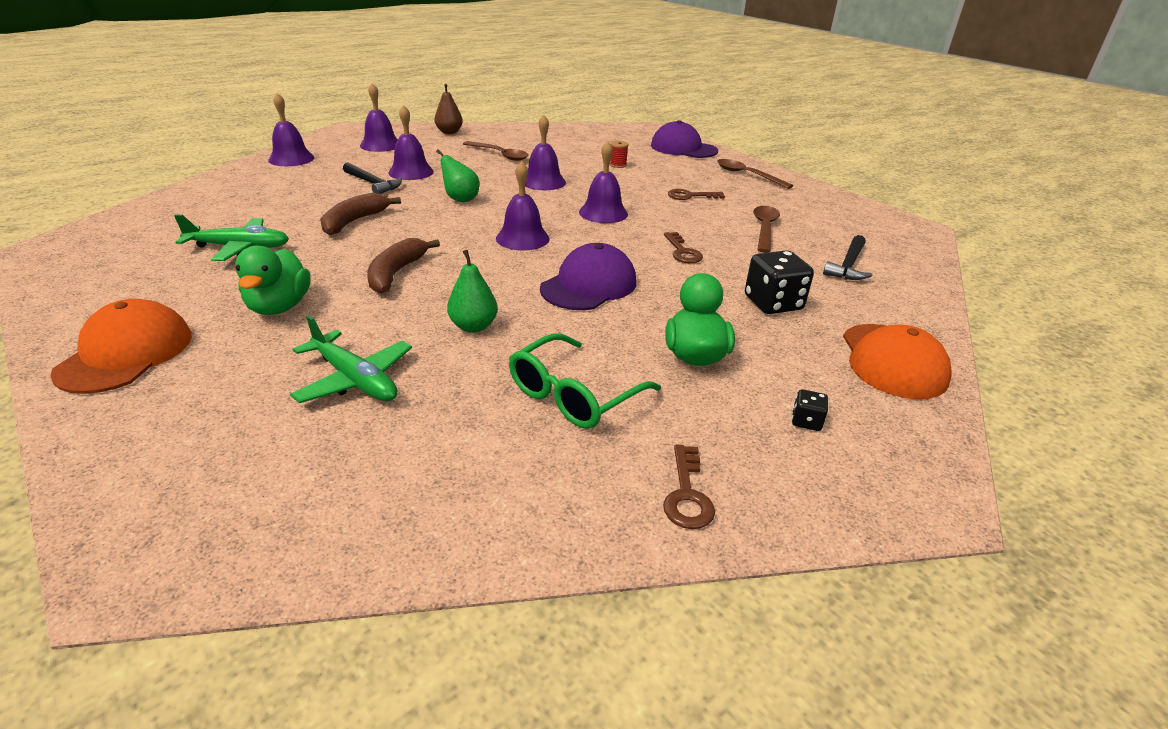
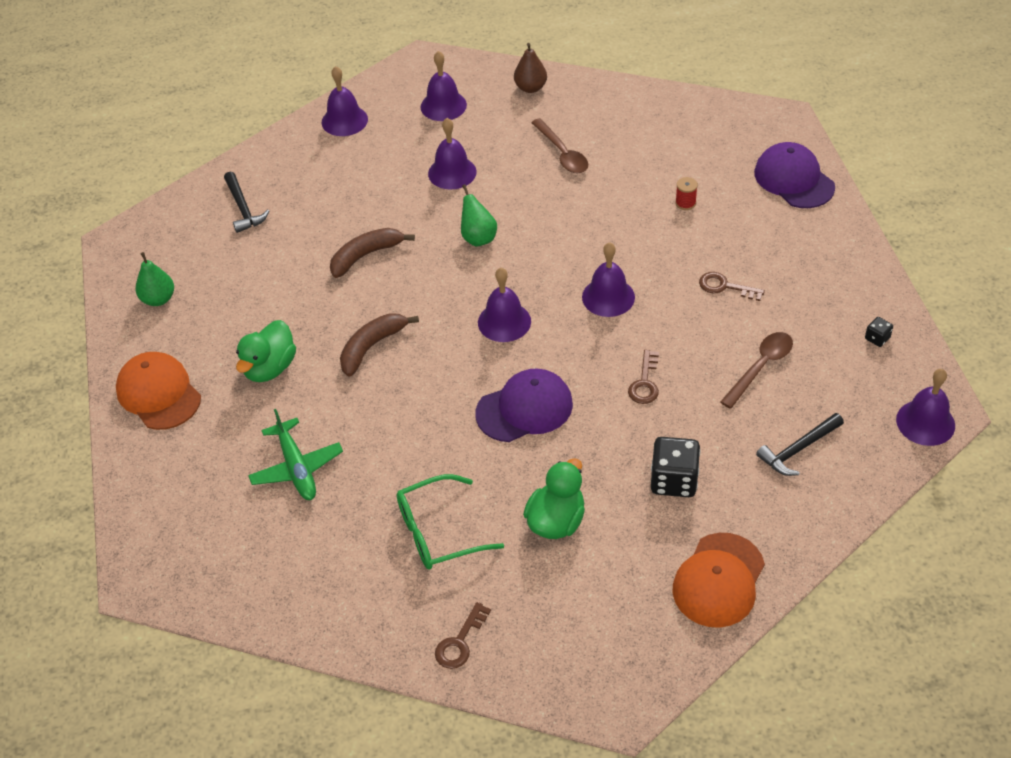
camera: 30 degrees right, 15 degrees up
orange cap [50,299,192,394] -> orange cap turned 75 degrees counterclockwise [116,352,201,430]
green plane [174,214,289,261] -> none
black hammer [343,162,402,194] -> black hammer moved to [224,172,269,233]
green pear [447,250,498,333] -> green pear moved to [136,252,174,306]
purple bell [525,115,566,190] -> purple bell moved to [896,369,955,446]
brown spoon [717,159,793,189] -> none
black dice [792,389,828,431] -> black dice moved to [865,317,893,347]

